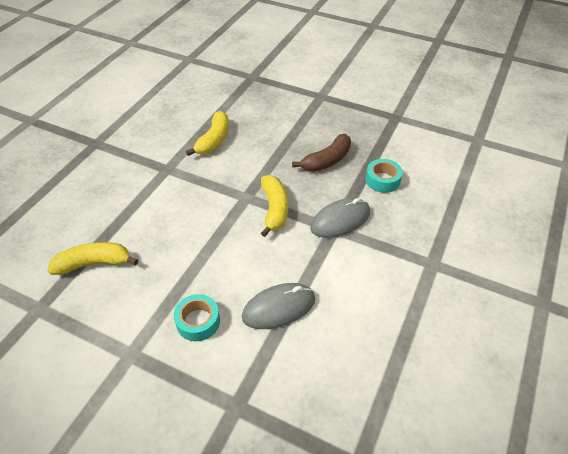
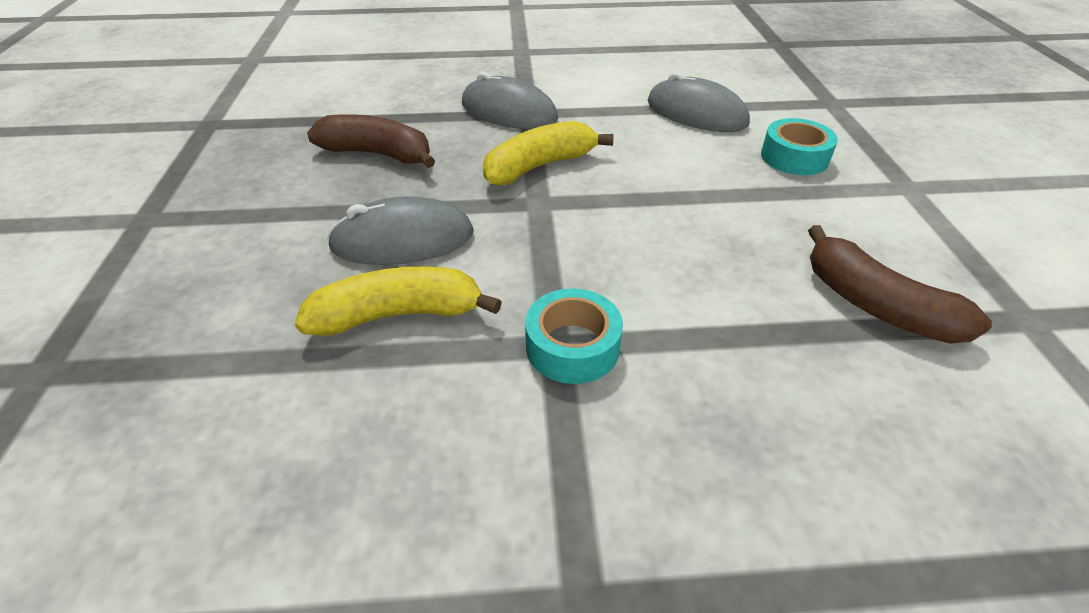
camera: 120 degrees left, 5 degrees down
yellow banana [47,242,138,275] -> brown banana [808,225,992,344]
turquoise tape [366,159,403,193] -> turquoise tape moved to [525,289,623,384]
none -> grey mouse [327,196,474,265]

